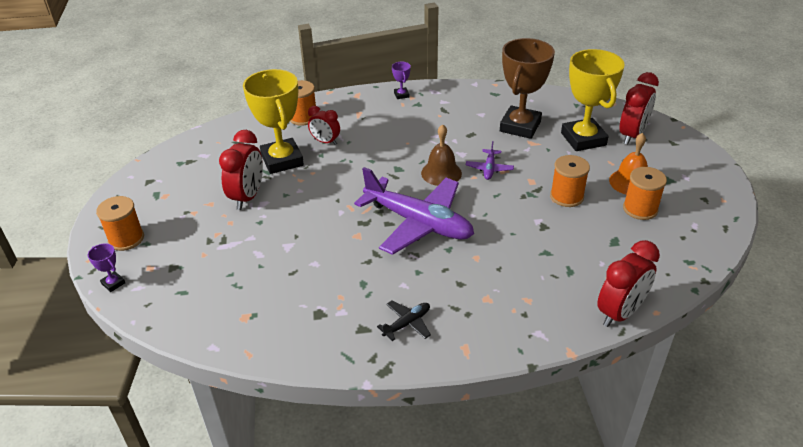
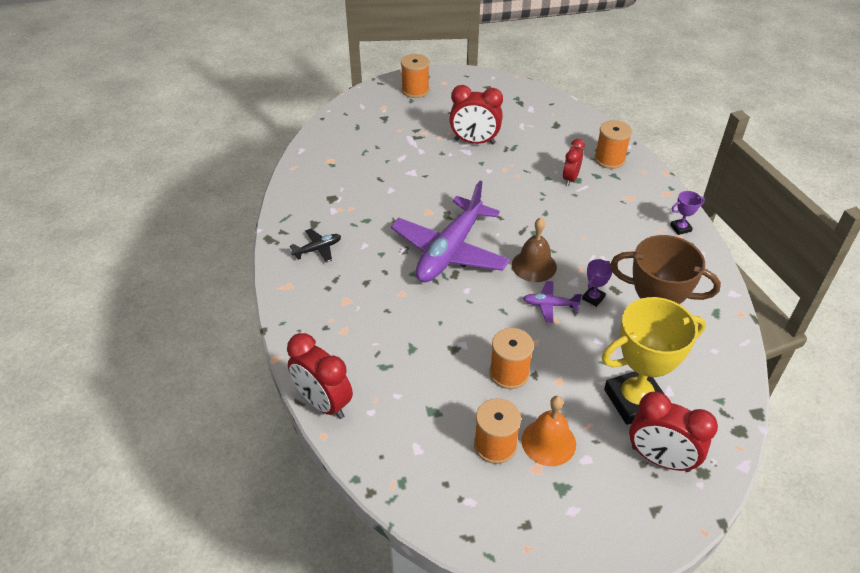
camera: 85 degrees right, 5 degrees up
purple trophy [88,243,125,292] -> purple trophy moved to [582,259,612,307]
yellow trophy [243,69,304,174] -> none
black plane [377,301,431,341] -> black plane turned 75 degrees counterclockwise [290,229,341,262]

